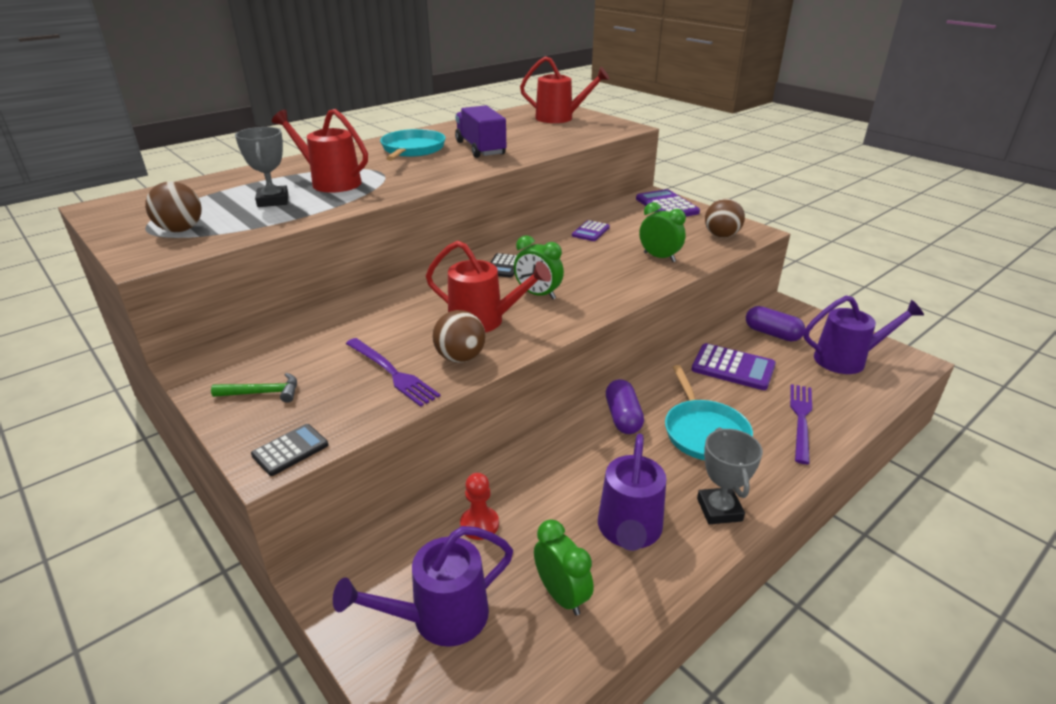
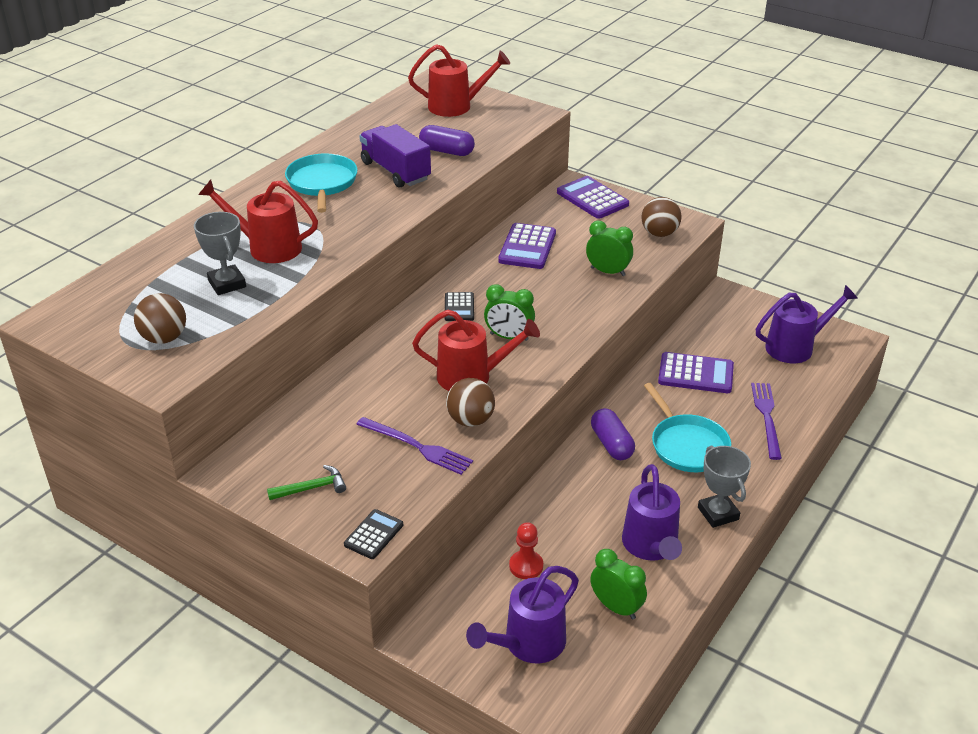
camera: 15 degrees left, 5 degrees up
purple calculator [572,220,610,241] -> purple calculator [498,223,556,269], size x1.68
purple capsule [746,306,805,341] -> purple capsule moved to [419,125,475,156]

